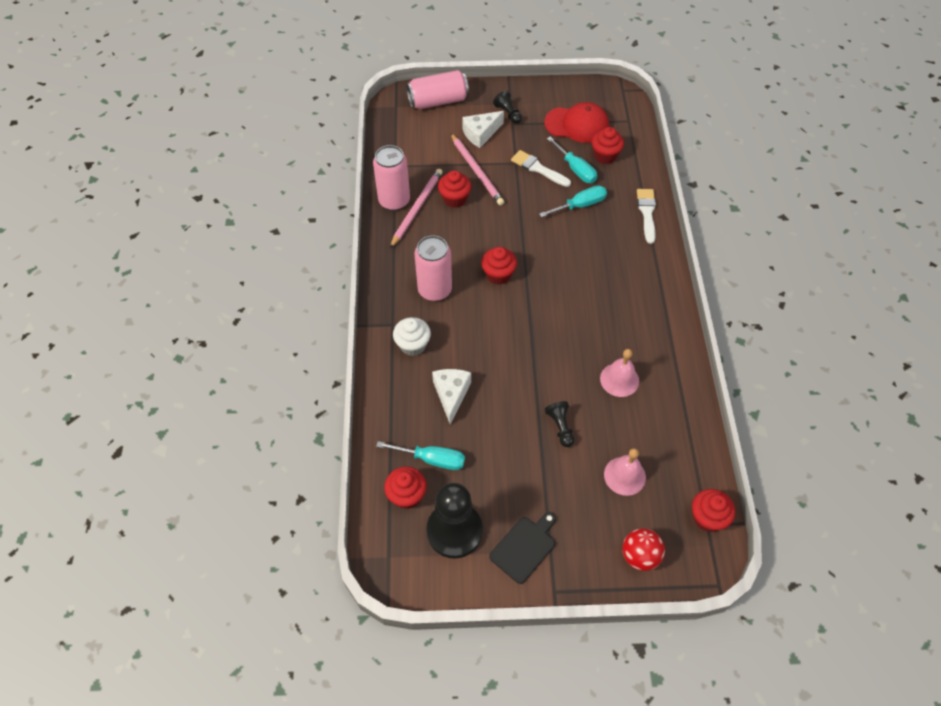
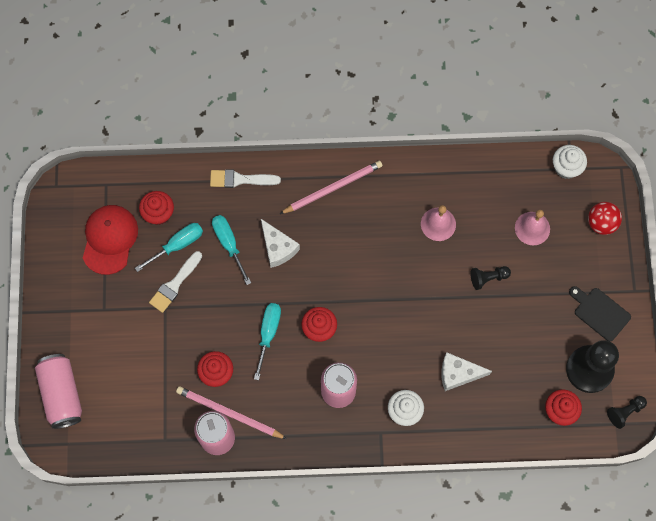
camera: 90 degrees left, 15 degrees up
turquoise screwdriver [376,441,465,470] -> turquoise screwdriver moved to [254,303,281,380]
pink pencil [451,133,504,205] -> pink pencil moved to [280,161,383,214]
white cheese [462,111,504,148] -> white cheese moved to [261,219,300,268]
black pawn [493,91,522,124] -> black pawn moved to [607,396,647,429]
red cupcake [692,489,735,532] -> white cupcake [553,145,587,179]

